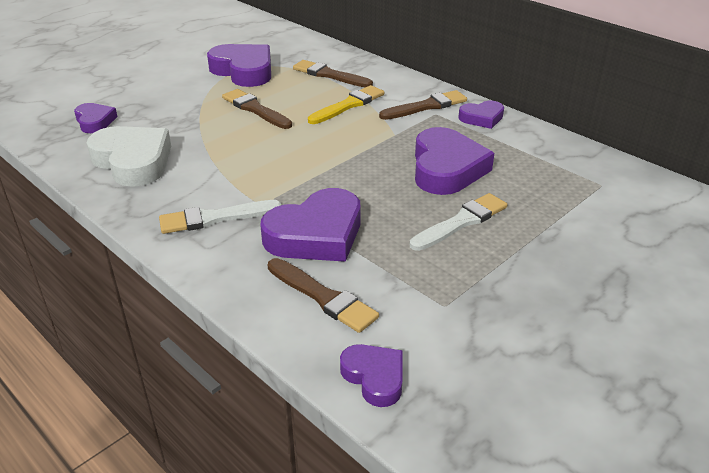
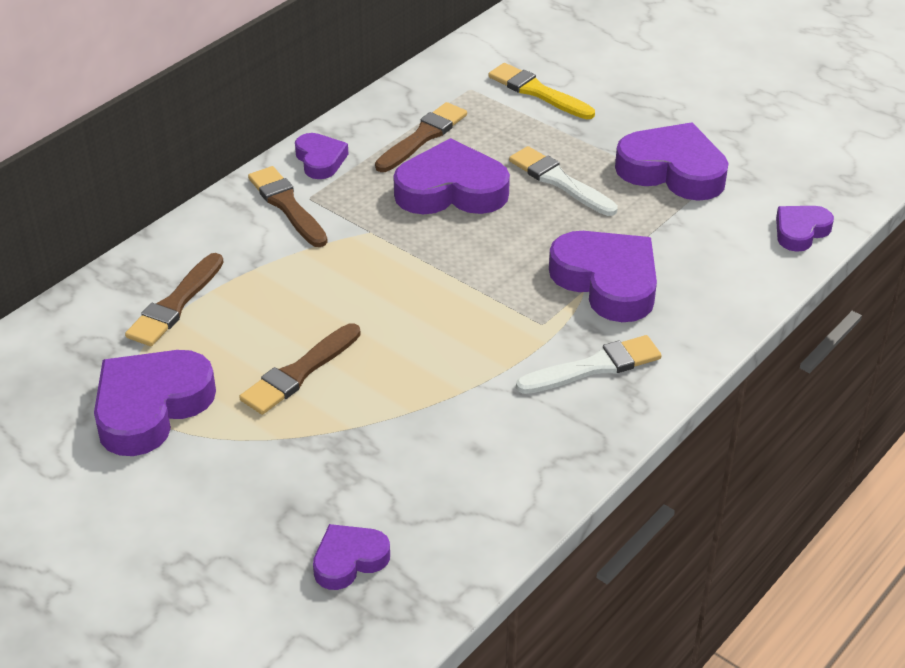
camera: 95 degrees left, 5 degrees up
white heart [86,126,171,187] -> none
white brush [159,200,282,234] -> white brush turned 90 degrees counterclockwise [516,335,662,394]
brown brush [268,258,379,333] -> brown brush moved to [375,102,467,172]
yellow brush [308,85,385,124] -> yellow brush moved to [488,63,595,119]
none -> purple heart [615,122,729,201]

